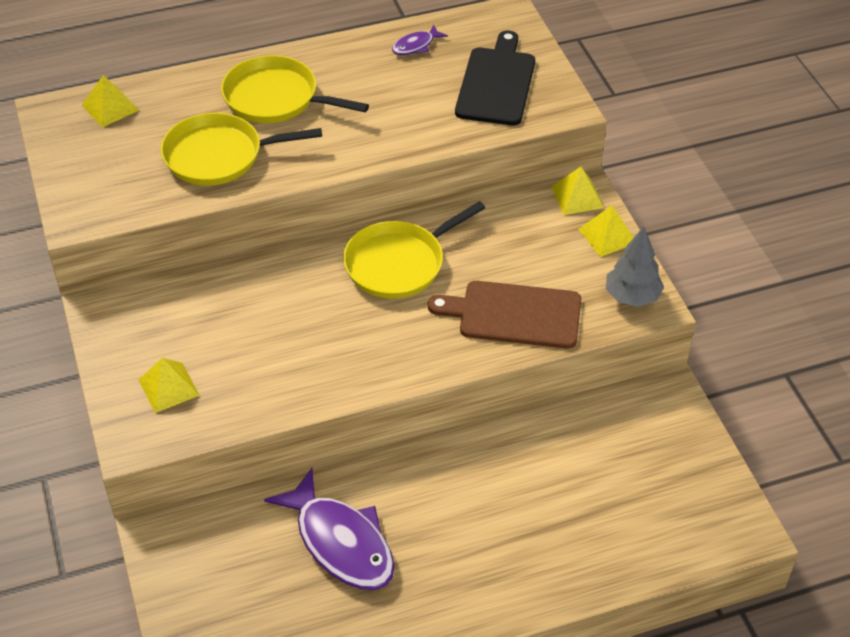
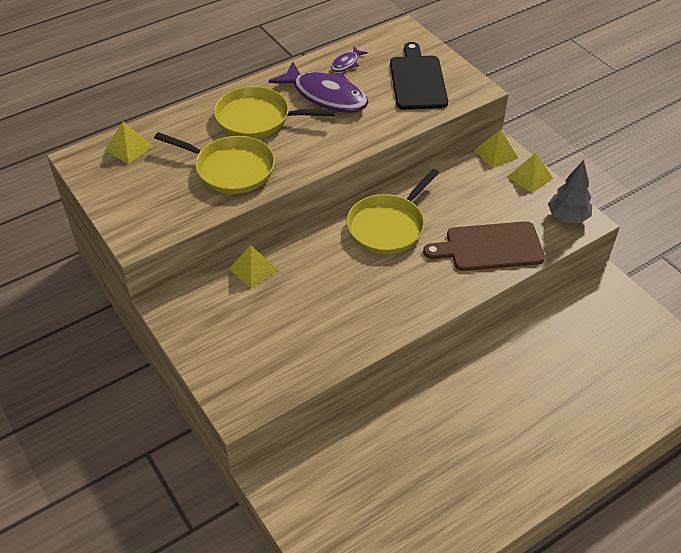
camera: 15 degrees left, 0 degrees up
yellow pyramid [139,358,200,413] -> yellow pyramid moved to [229,245,278,288]
yellow pan [161,113,322,185] -> yellow pan turned 135 degrees counterclockwise [154,132,275,194]
purple fish [264,468,395,590] -> purple fish moved to [268,61,368,113]

